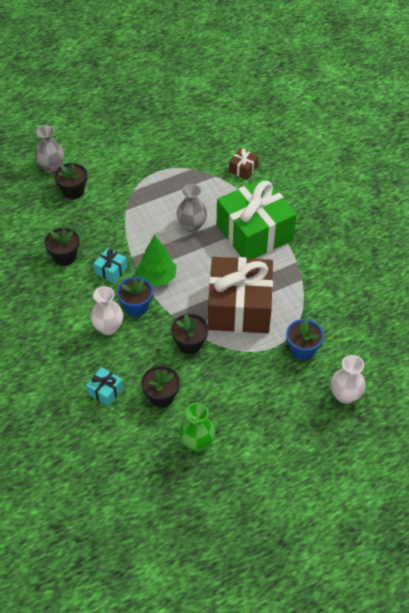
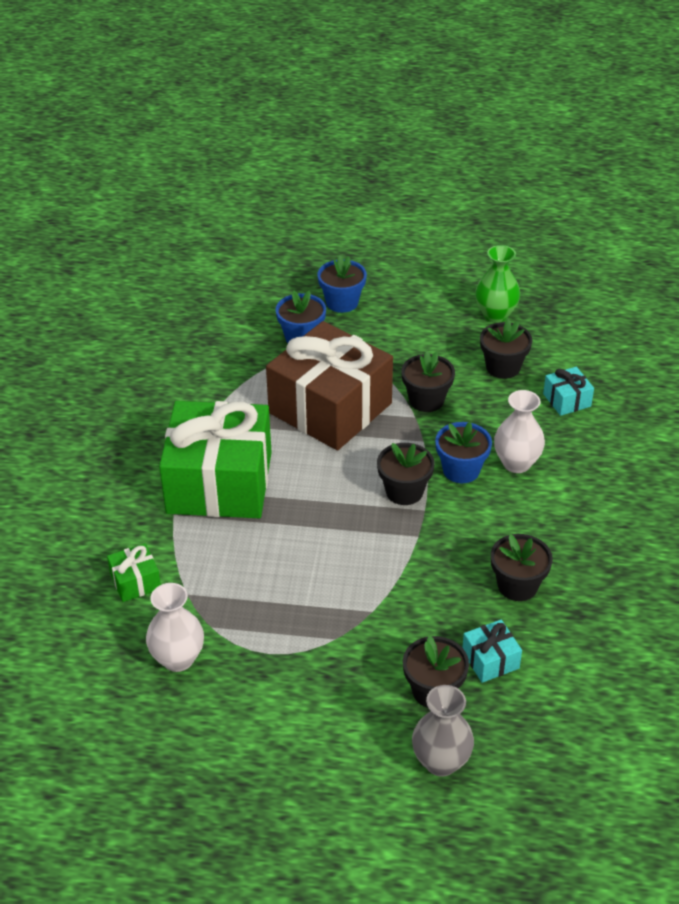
camera: 145 degrees left, 10 degrees down
turquoise gift [94,248,127,283] -> turquoise gift moved to [462,620,522,683]
green tree [137,235,177,286] -> black flower pot [377,443,435,505]
grey vase [177,184,207,232] -> none
brown gift [229,148,258,180] -> green gift [107,543,161,602]
white vase [331,355,366,404] -> white vase moved to [146,583,204,672]
none -> blue flower pot [317,255,367,313]

